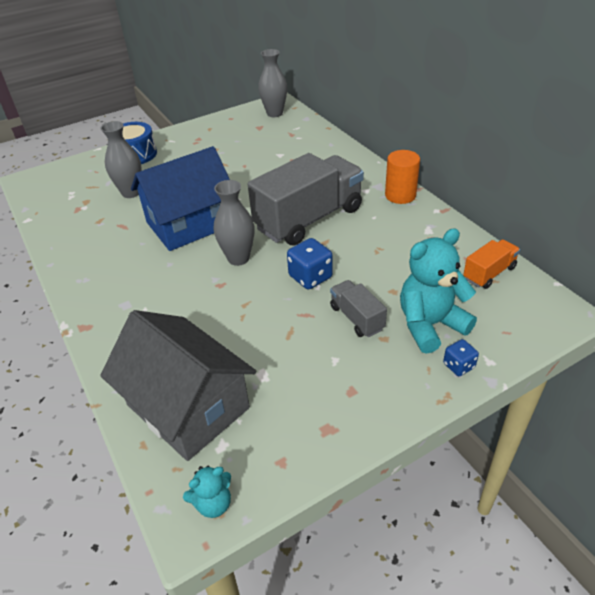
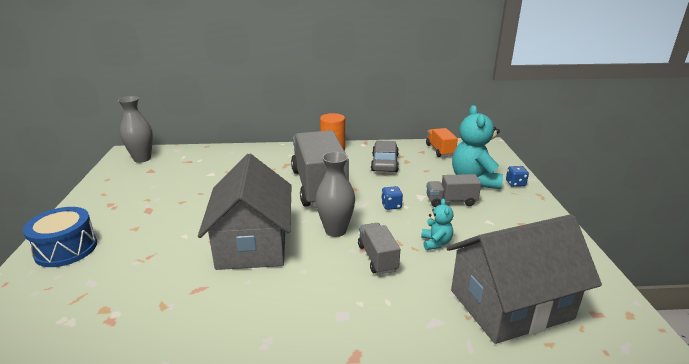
camera: 65 degrees left, 15 degrees down
grey vase [101,121,142,198] -> none
blue house [131,146,230,251] -> grey house [198,154,292,270]
turquoise teddy bear [183,466,231,518] -> turquoise teddy bear moved to [421,199,453,250]
blue dice [287,238,333,289] -> blue dice [381,186,403,210], size x0.60
none -> grey truck [358,223,400,275]
none -> grey car [371,140,399,172]

